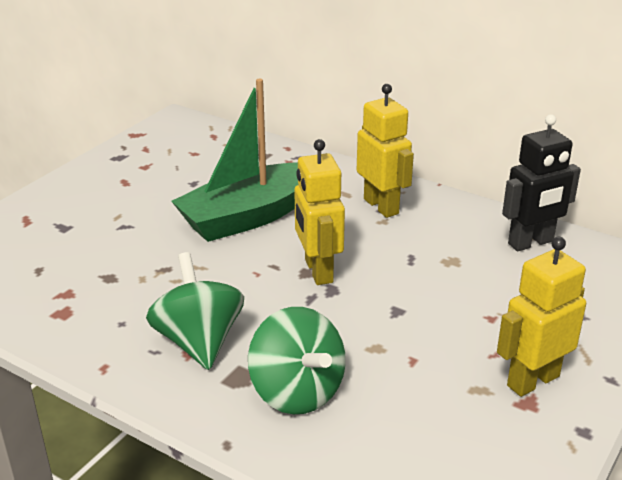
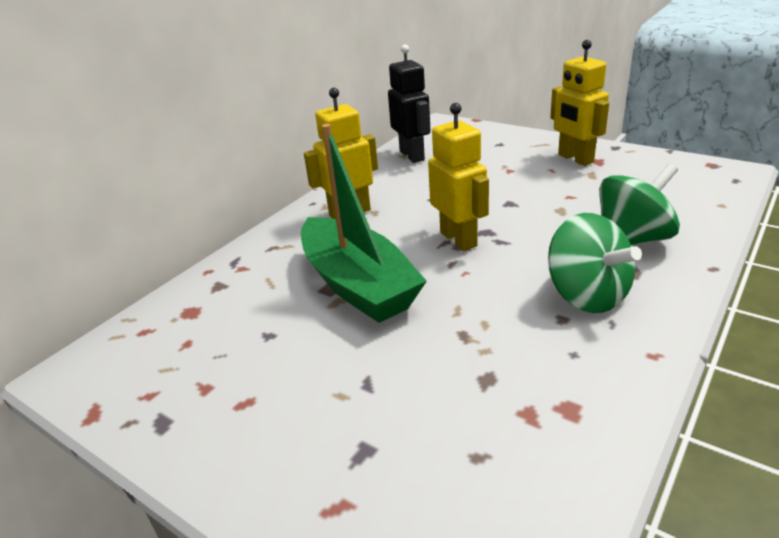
camera: 85 degrees left, 0 degrees up
green spinning top [146,252,244,370] -> green spinning top turned 105 degrees counterclockwise [548,213,642,313]
yellow robot [295,139,345,285] -> yellow robot turned 105 degrees counterclockwise [428,103,489,251]

